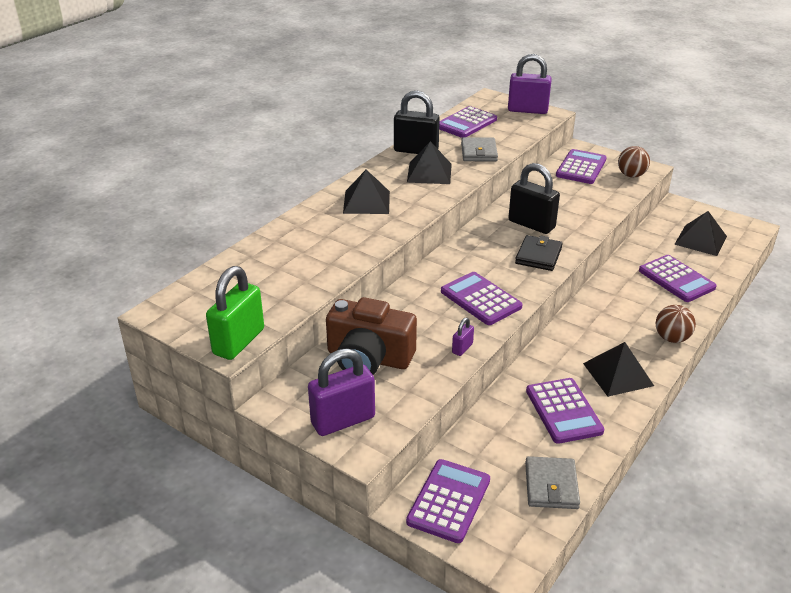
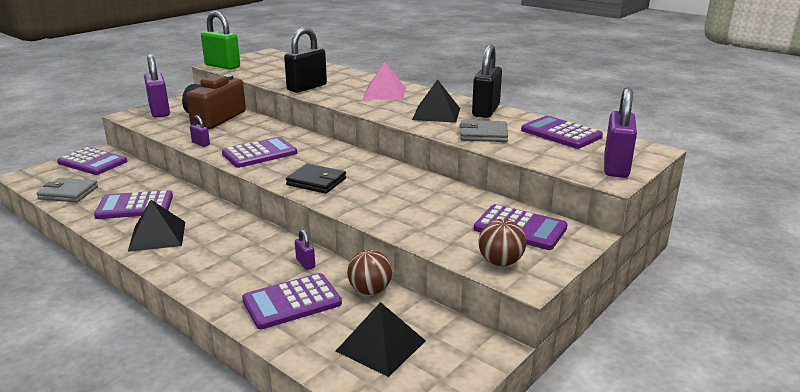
camera: 95 degrees right, 10 degrees down
black pyramid [343,170,390,214] -> pink pyramid [362,61,406,100]
black padlock [508,163,560,234] -> black padlock moved to [284,27,327,93]
brown ball [655,305,696,343] -> brown ball moved to [347,250,392,295]
none -> purple padlock [295,230,315,270]

